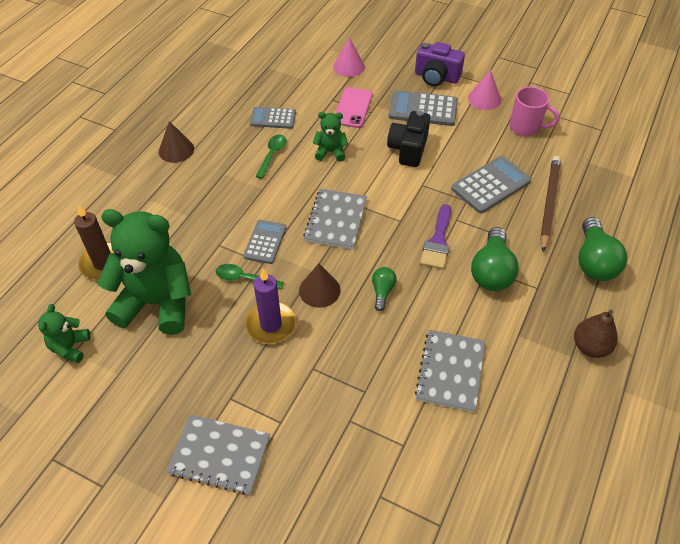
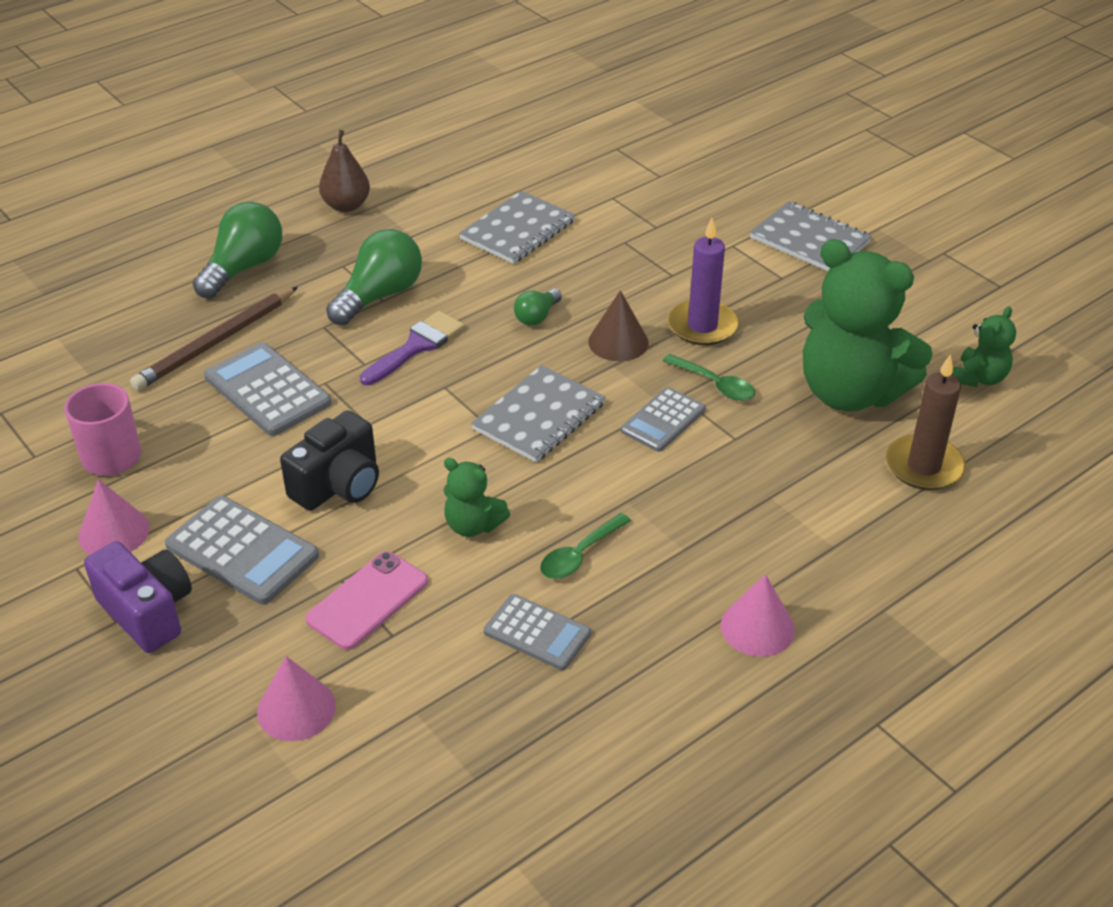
camera: 155 degrees left, 10 degrees down
brown cone [159,121,194,163] -> pink cone [721,574,795,657]
grey calculator [451,156,532,213] -> grey calculator turned 60 degrees clockwise [204,342,332,436]

